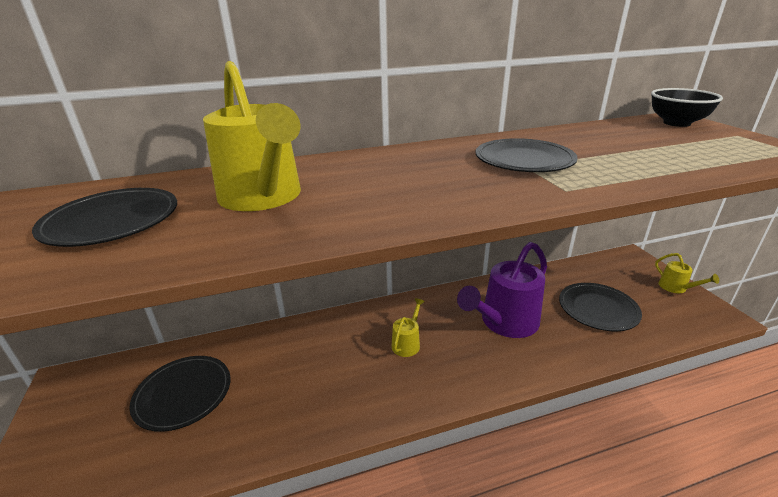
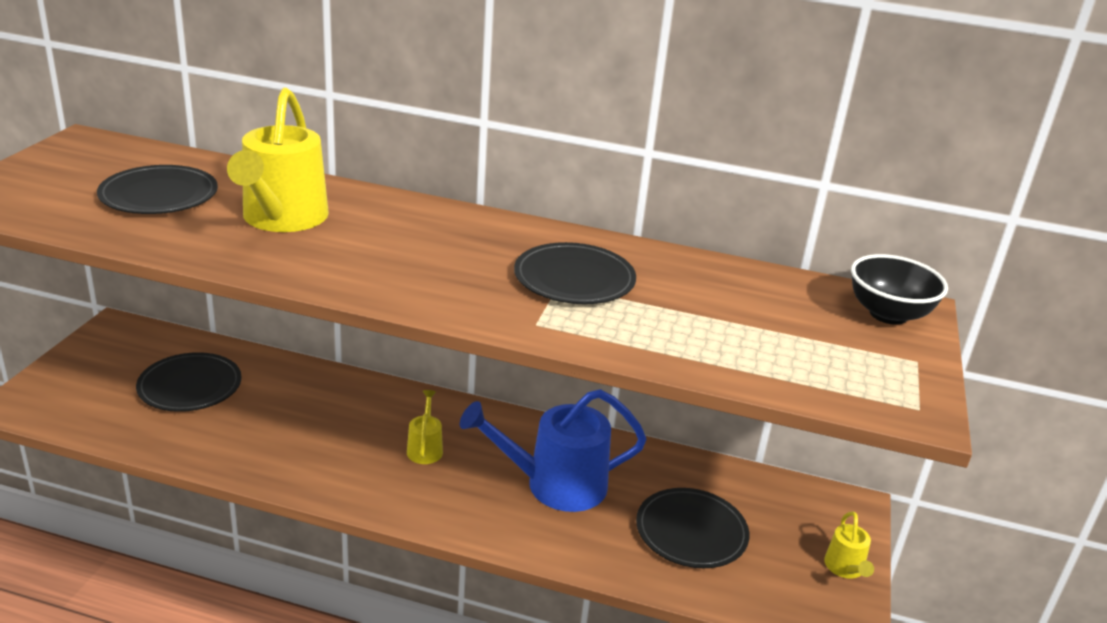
camera: 30 degrees right, 0 degrees up
yellow watering can [391,298,425,357] -> yellow watering can turned 60 degrees counterclockwise [407,390,443,464]
purple watering can [457,242,547,338] -> blue watering can [460,389,647,512]

